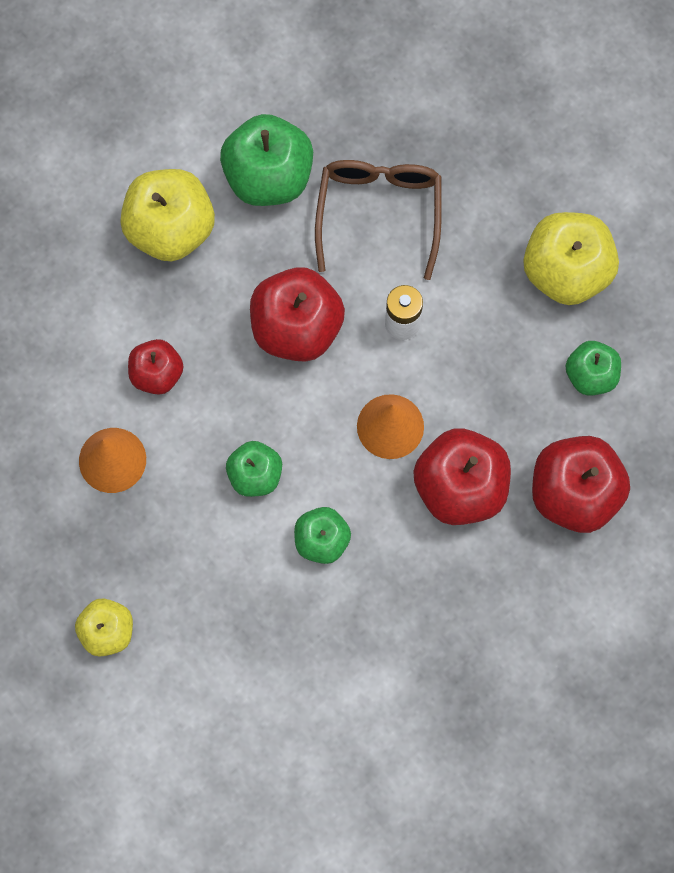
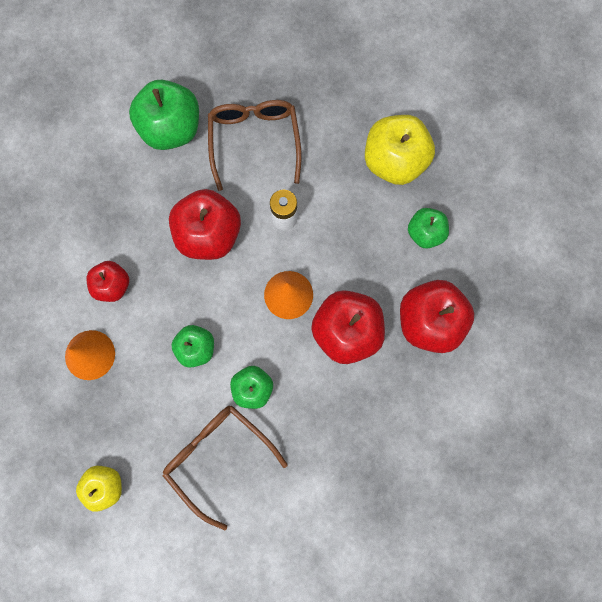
camera: 10 degrees left, 5 degrees up
yellow apple [120,169,215,261] -> none
none -> brown glasses [162,406,287,530]

